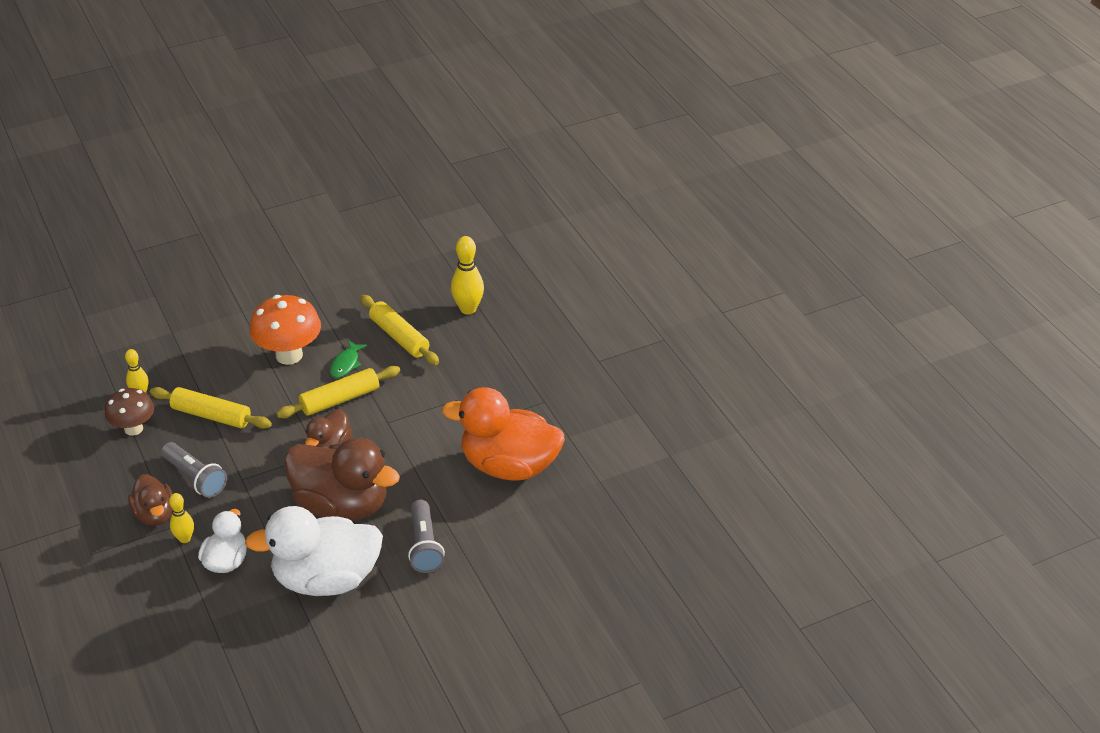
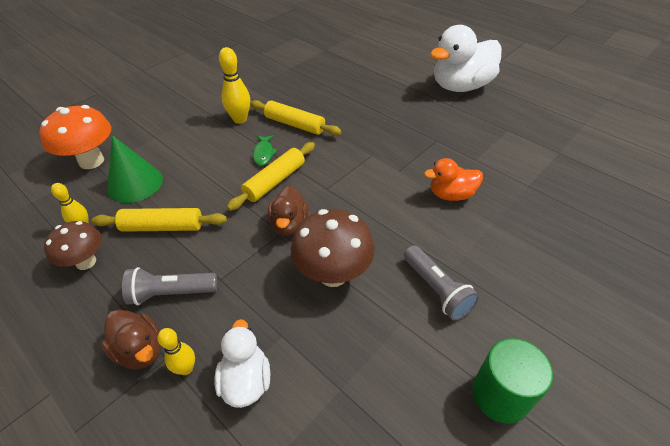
camera: 20 degrees left, 5 degrees up
grey flashlight [161,442,227,498] -> grey flashlight turned 150 degrees clockwise [122,267,217,305]
white duck [245,506,383,596] -> white duck moved to [430,25,502,92]
orange mushroom [250,295,321,365] -> orange mushroom moved to [39,105,111,169]
brown duck [284,438,400,521] -> brown mushroom [291,209,375,287]
orange duck [442,387,565,481] -> orange duck [424,158,483,201], size x0.54
yellow bowling pin [451,236,484,314] -> yellow bowling pin moved to [219,47,250,124]
none -> green cone [107,135,163,203]
none -> green cylinder [472,338,553,424]

